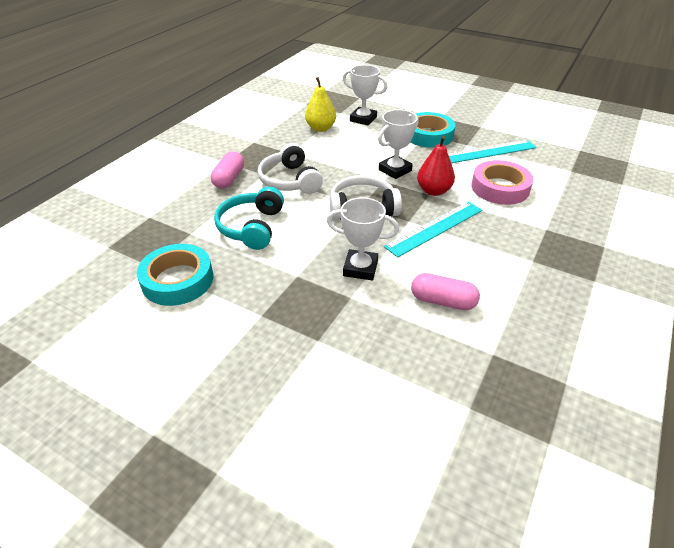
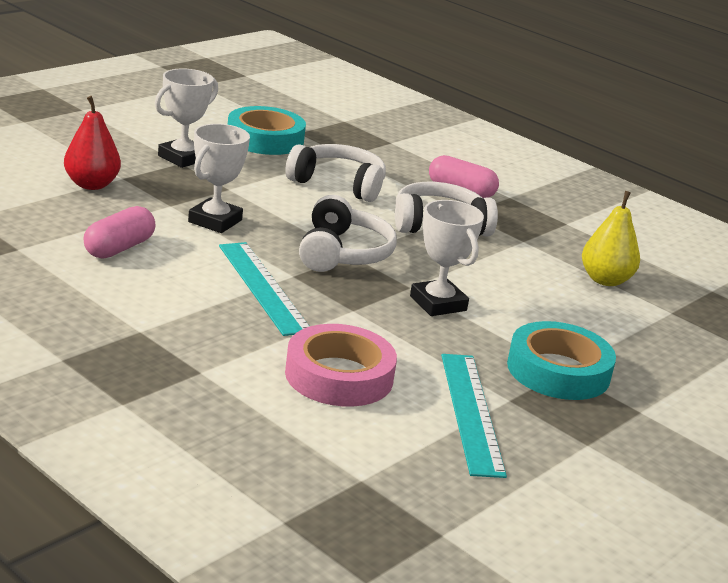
camera: 100 degrees right, 15 degrees down
turquoise headphones [214,187,284,250] -> white headphones [285,144,386,202]
white trophy [343,65,387,126] -> white trophy moved to [155,68,218,168]
red pear [417,136,455,196] -> red pear moved to [64,96,121,190]

